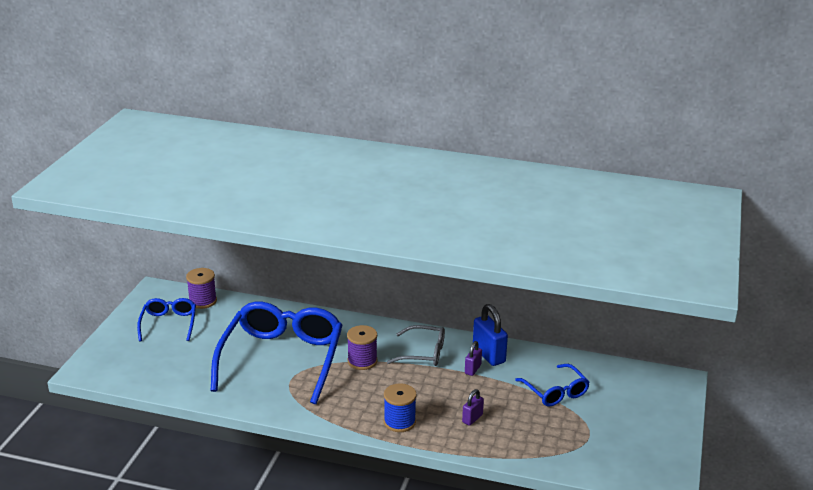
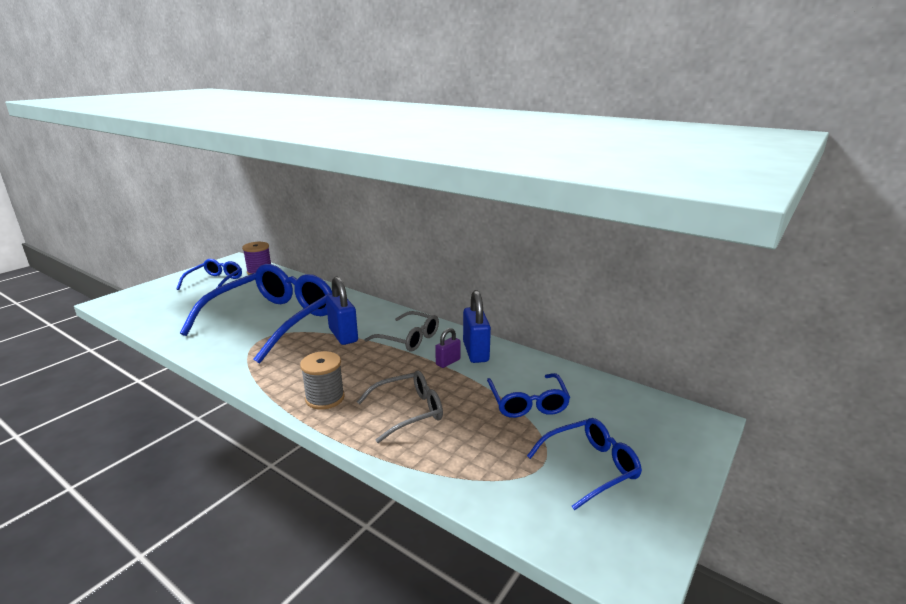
camera: 20 degrees right, 5 degrees down
purple spool [347,325,377,370] -> blue padlock [326,277,358,345]
blue spool [384,383,417,432] -> grey spool [300,351,345,410]
purple padlock [462,389,484,426] -> grey glasses [357,370,443,443]
none -> blue glasses [527,418,642,510]

